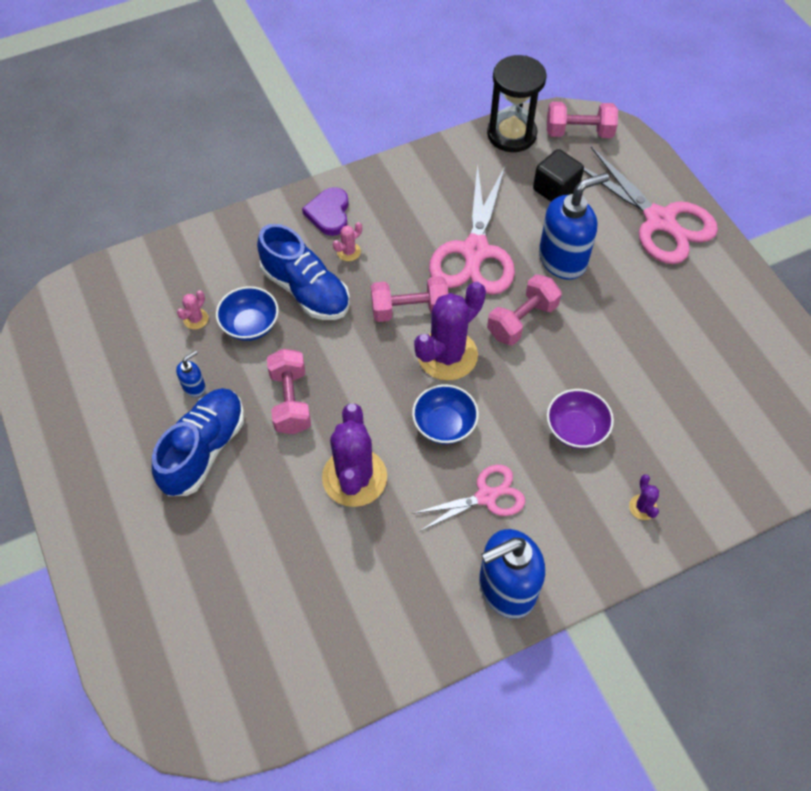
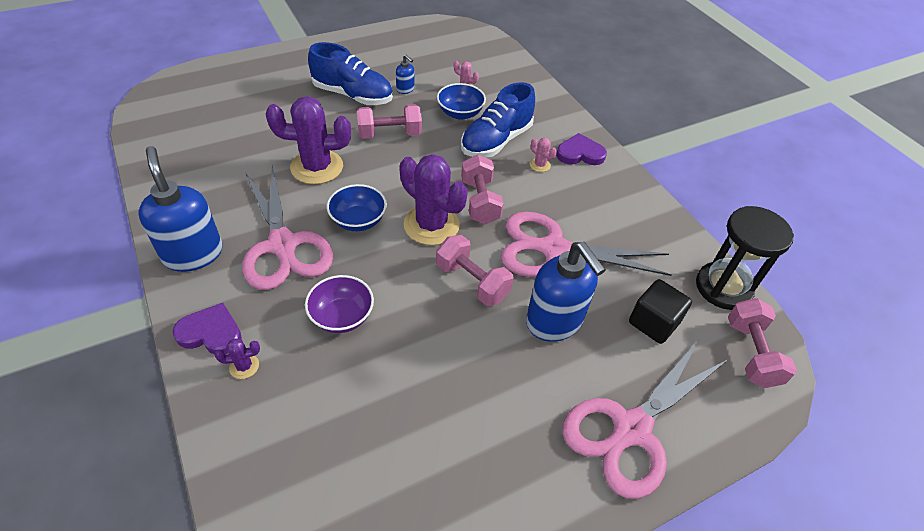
camera: 85 degrees right, 10 degrees down
pink scissors [412,465,525,532] -> pink scissors [242,166,334,290], size x1.73
none -> purple heart [173,303,242,354]

